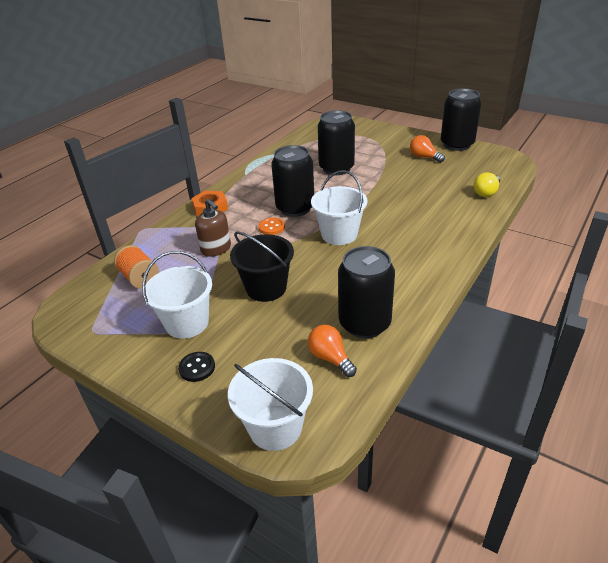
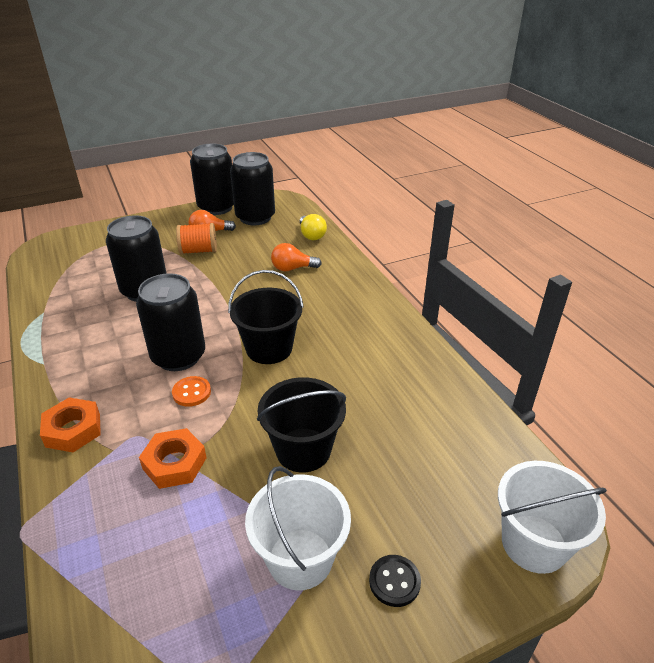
camera: 60 degrees left, 0 degrees up
orange spool [114,245,159,289] -> orange spool moved to [176,223,217,254]
brown soap dispenser [195,199,231,257] -> orange nut [139,428,207,489]
orange light bulb [308,325,357,377] -> orange light bulb moved to [271,243,322,271]
white bucket [311,170,368,245] -> black bucket [228,270,304,364]
black can [338,246,395,338] -> black can moved to [230,152,275,225]

